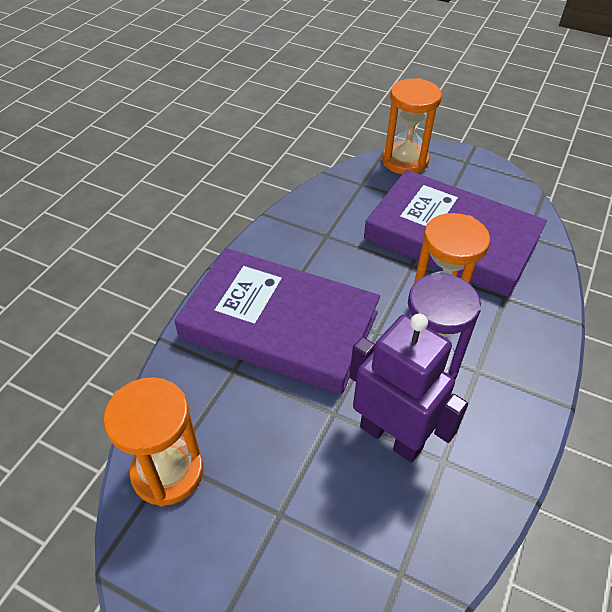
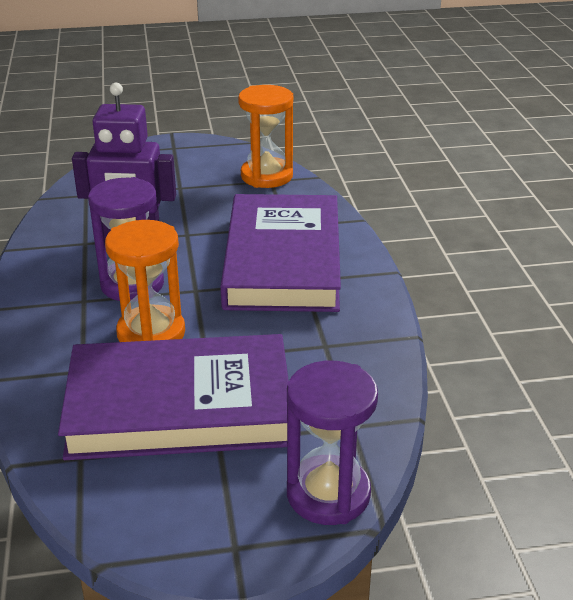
camera: 145 degrees right, 15 degrees down
purple book [174,248,380,394] -> purple book turned 75 degrees counterclockwise [220,194,341,312]
orange hourglass [382,78,442,174] -> purple hourglass [287,361,378,525]

